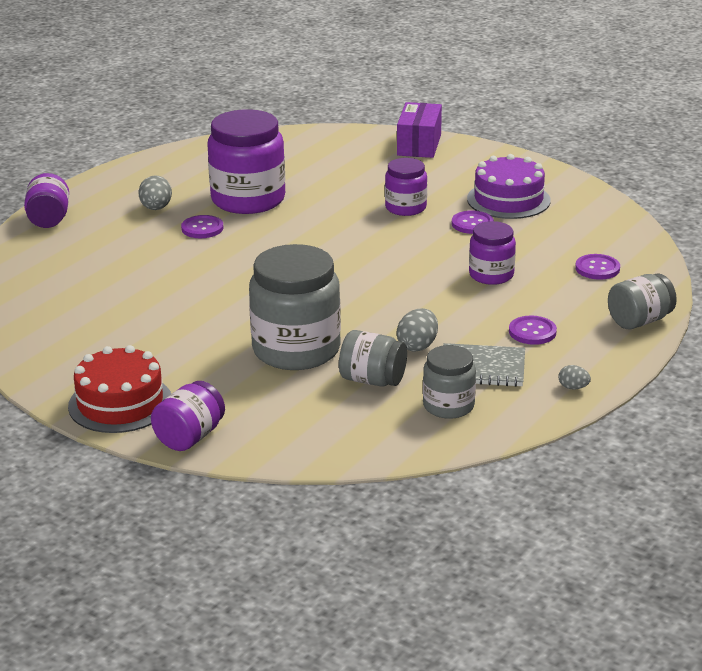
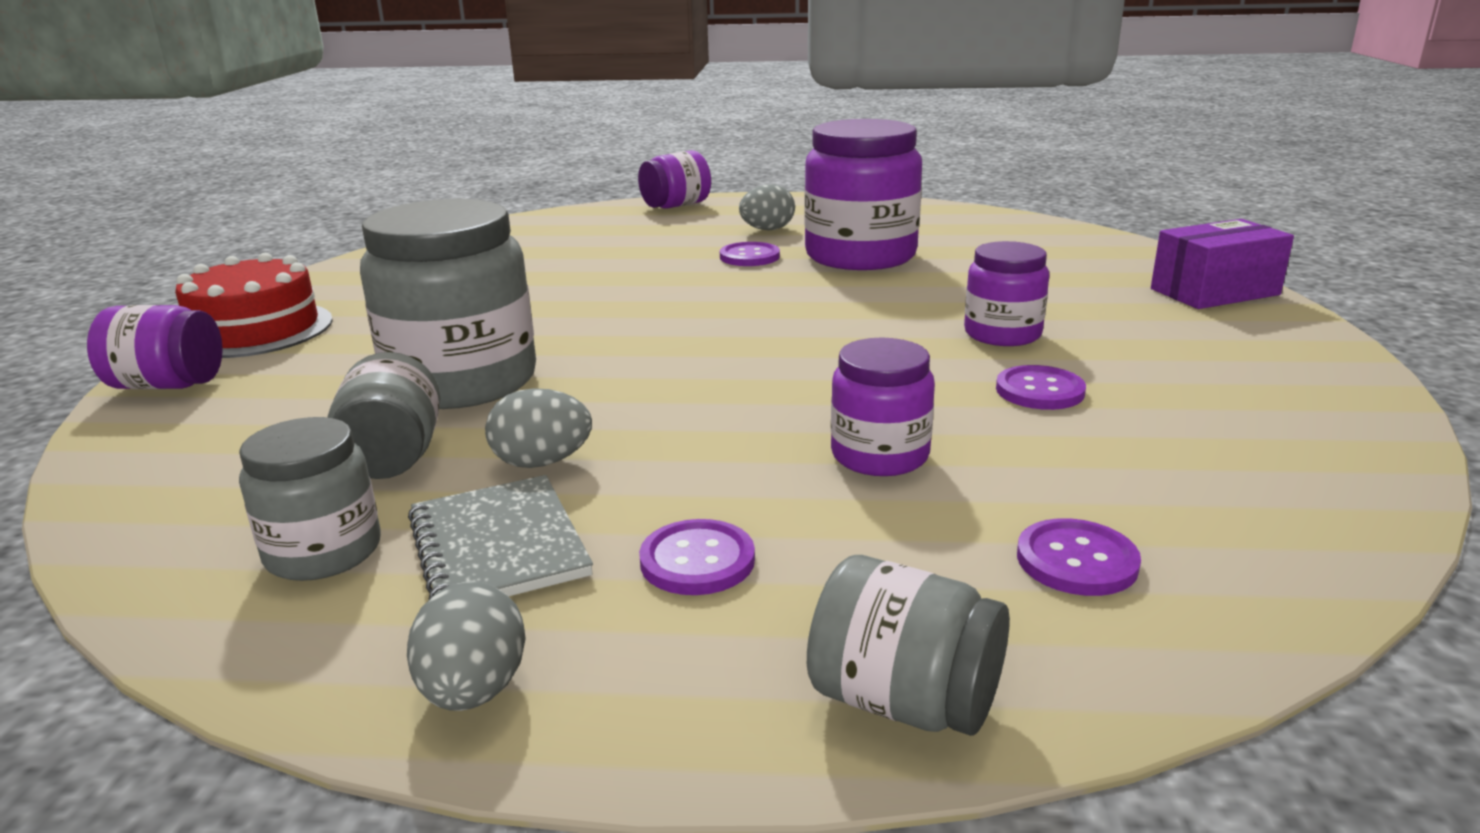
camera: 60 degrees right, 5 degrees down
purple cake [467,154,551,219] -> none
grey egg [558,365,591,390] -> grey egg [407,582,526,711], size x1.67

